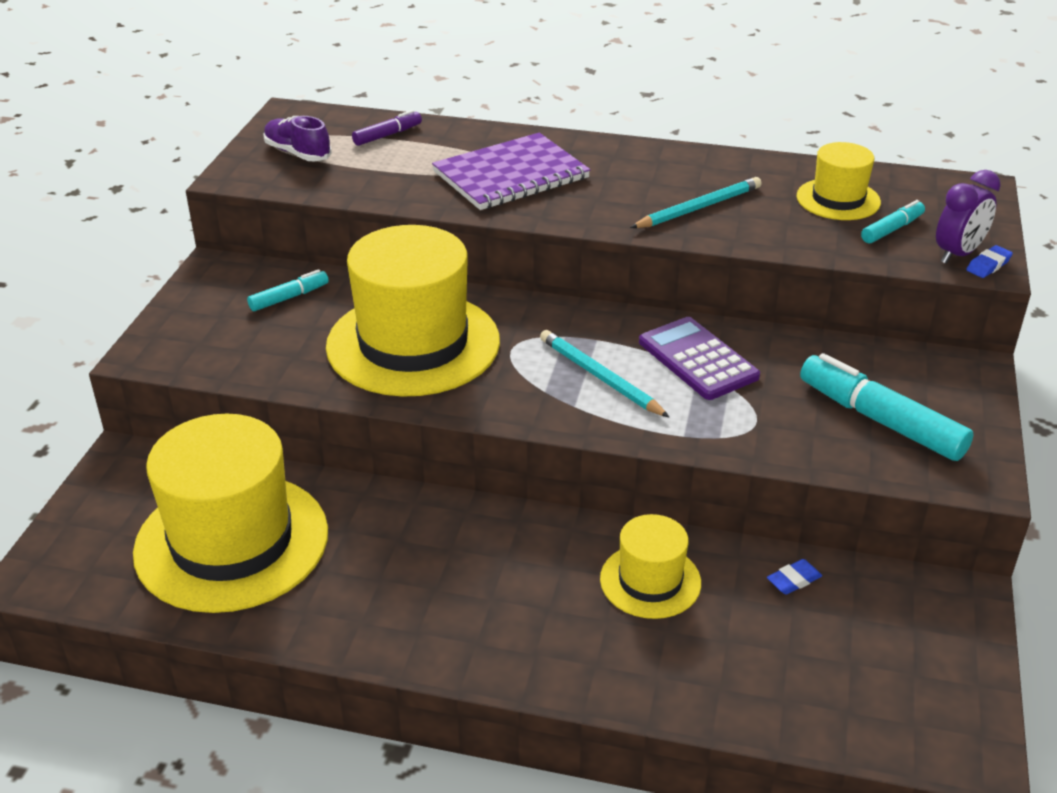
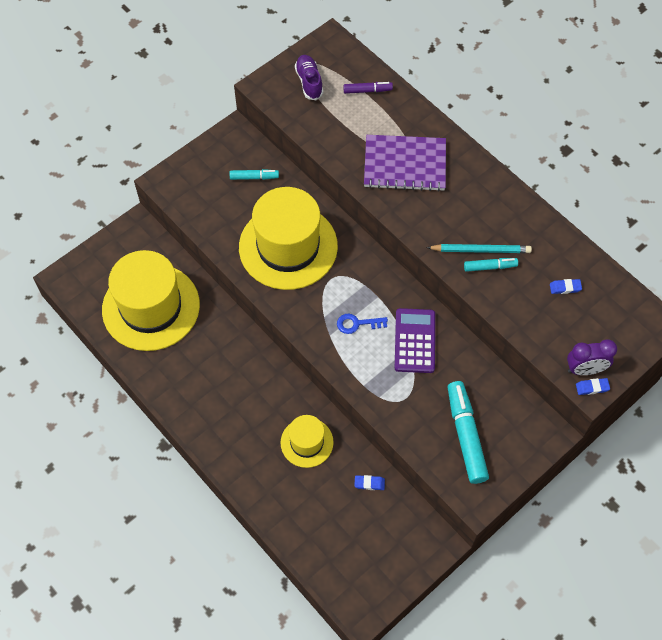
camera: 35 degrees right, 25 degrees up
turquoise pencil [540,330,670,418] -> blue key [337,314,388,334]
yellow hat [796,142,881,220] -> blue eraser [550,279,582,294]
turquoise marker [861,200,925,243] -> turquoise marker moved to [464,258,518,272]

